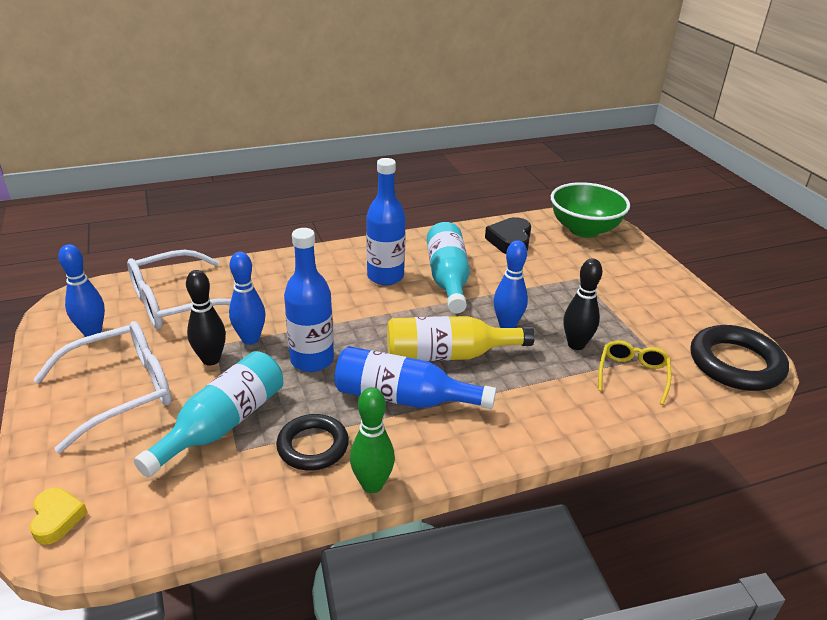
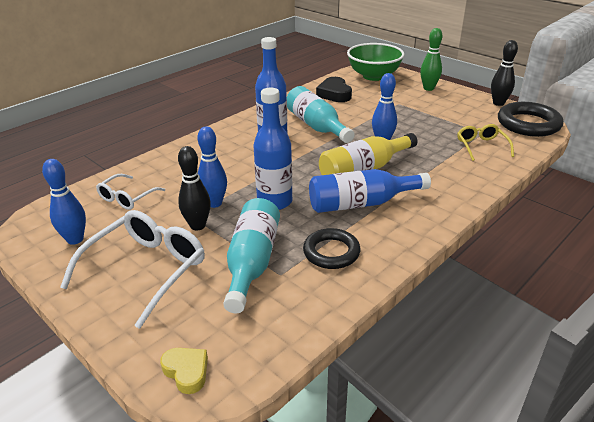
camera: 25 degrees left, 0 degrees up
white glasses [127,250,231,329] -> white glasses [96,174,165,210], size x0.56
green bowling pin [350,387,395,493] -> green bowling pin moved to [420,28,442,91]
black bowling pin [563,258,602,350] -> black bowling pin moved to [491,40,518,106]

